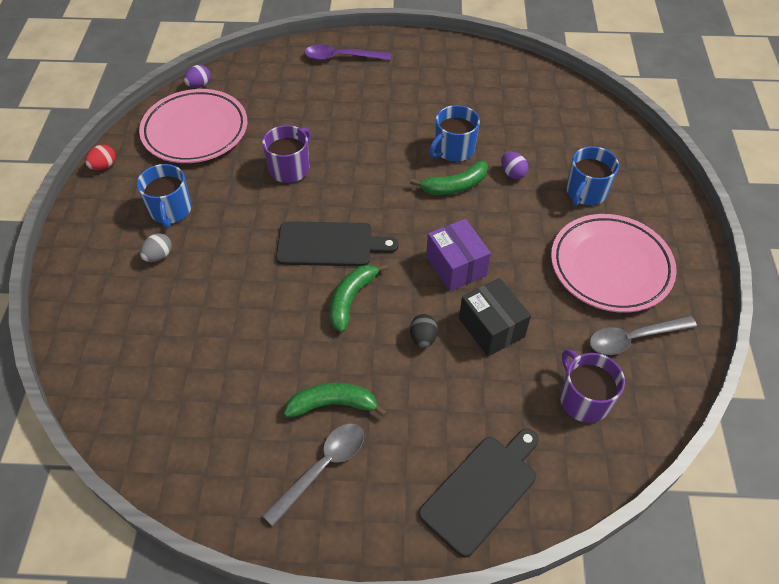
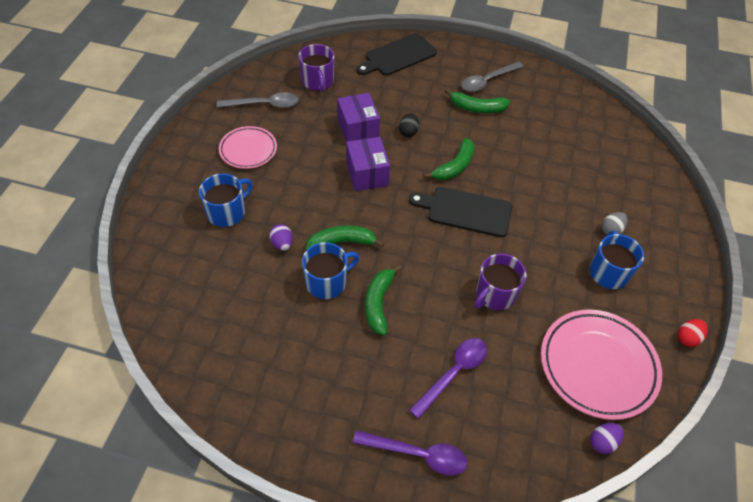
camera: 170 degrees left, 0 degrees up
black box [459,278,531,356] -> purple box [337,93,380,142]
pink plate [551,214,677,313] -> pink plate [219,126,277,169], size x0.60
none -> green banana [365,265,402,335]
none -> purple spoon [409,338,487,419]

